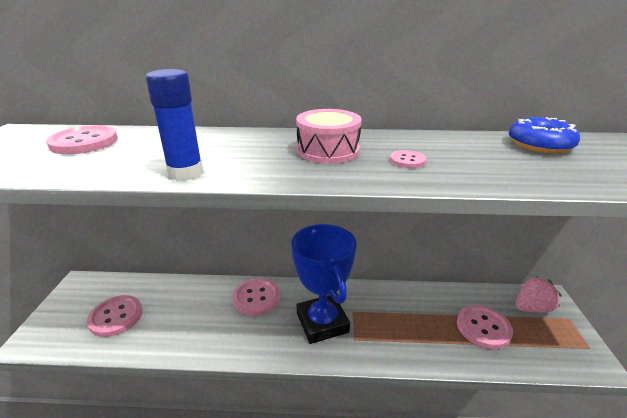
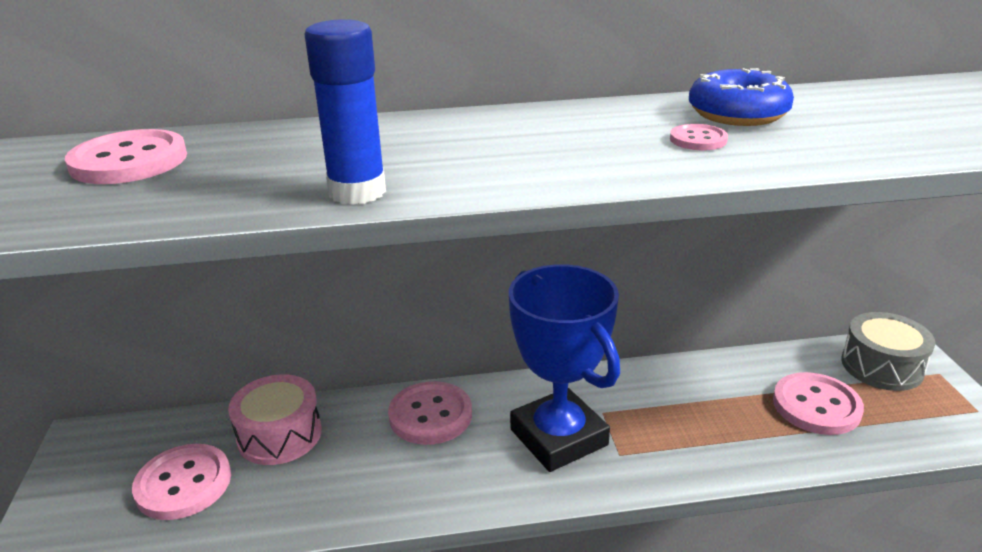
camera: 10 degrees left, 0 degrees up
pink drum [296,109,362,163] -> pink drum moved to [228,374,322,465]
blue donut [509,117,580,154] -> blue donut moved to [689,68,794,126]
pink strawberry [516,276,562,313] -> grey drum [841,312,935,391]

